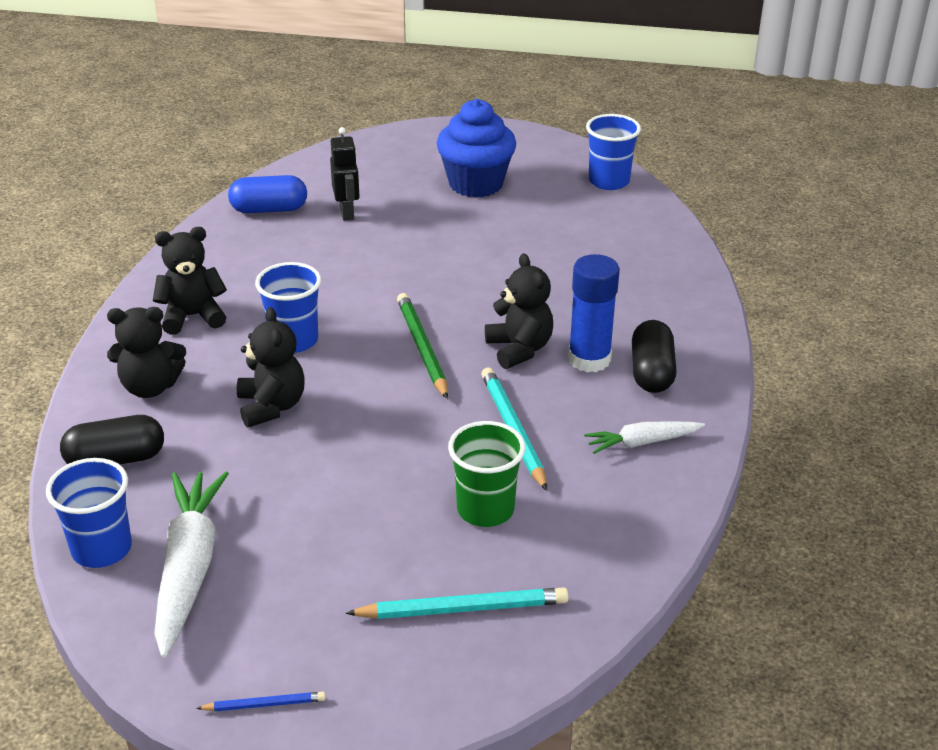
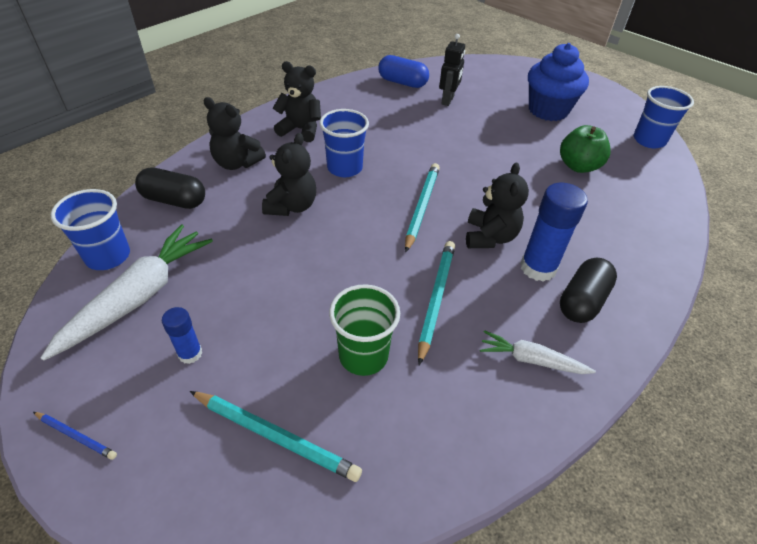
camera: 30 degrees right, 10 degrees up
green pencil [397,293,448,399] -> turquoise pencil [405,163,440,252]
none -> blue glue stick [162,307,202,364]
none -> green apple [560,125,611,173]

